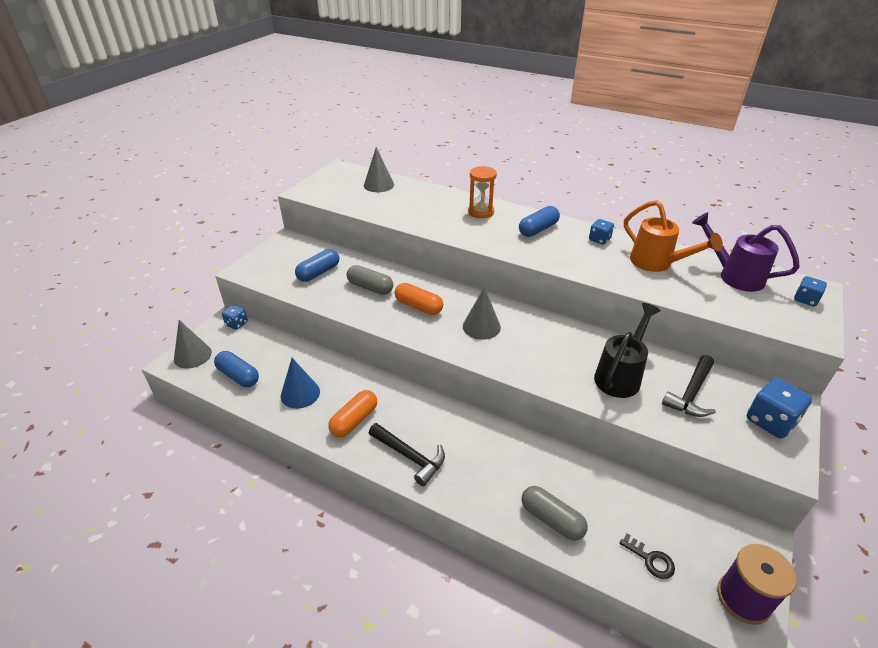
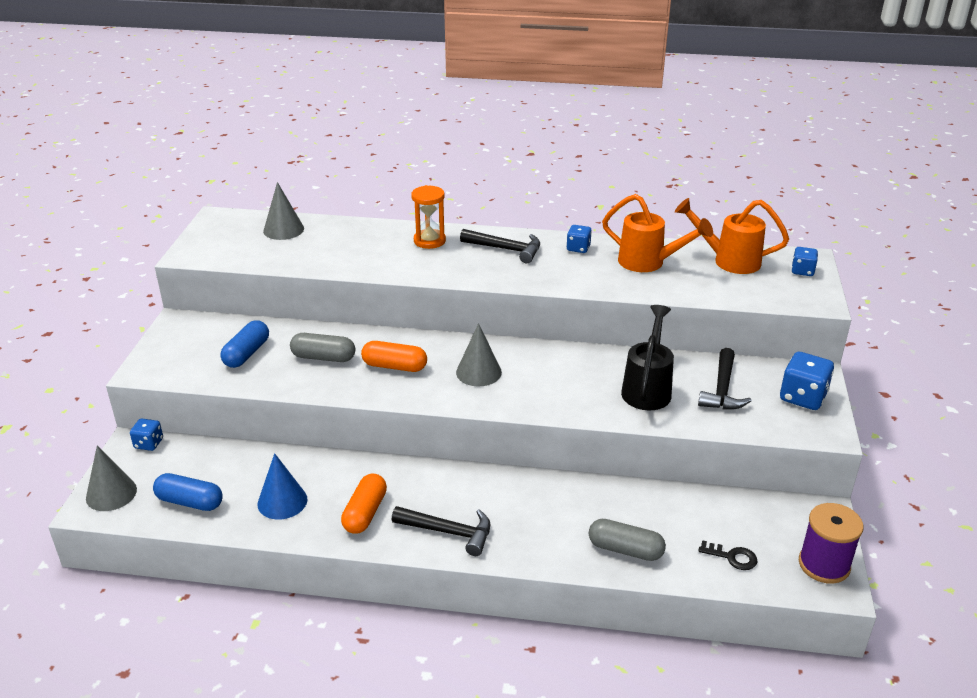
camera: 20 degrees left, 5 degrees down
blue capsule [519,206,560,237] -> black hammer [460,229,540,263]
purple watering can [692,212,800,292] -> orange watering can [675,198,789,274]

